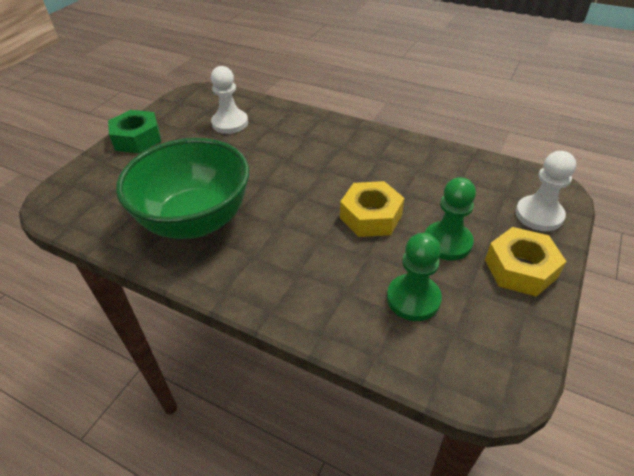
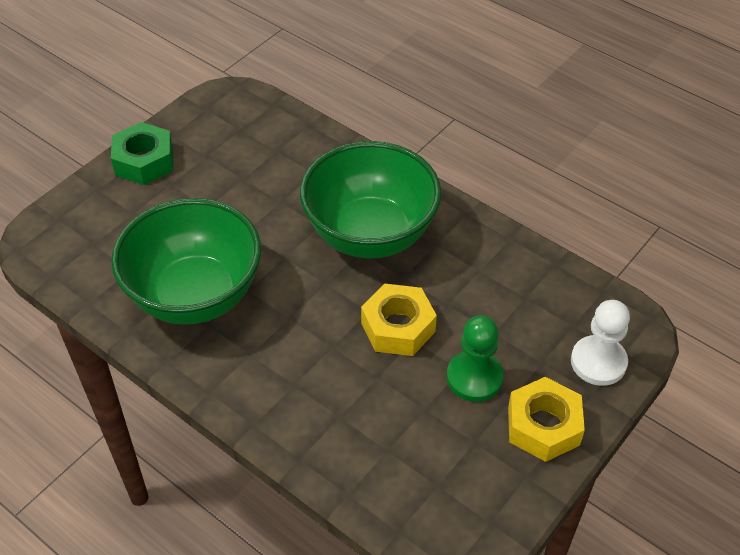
camera: 10 degrees right, 5 degrees up
white pawn [211,66,248,134] -> none
green pawn [387,233,442,321] -> none
none -> green bowl [300,141,441,258]

